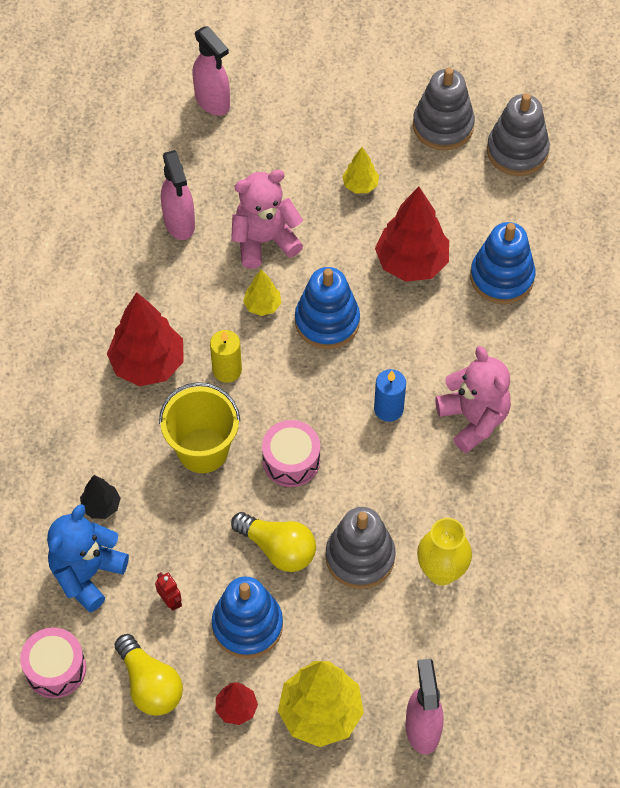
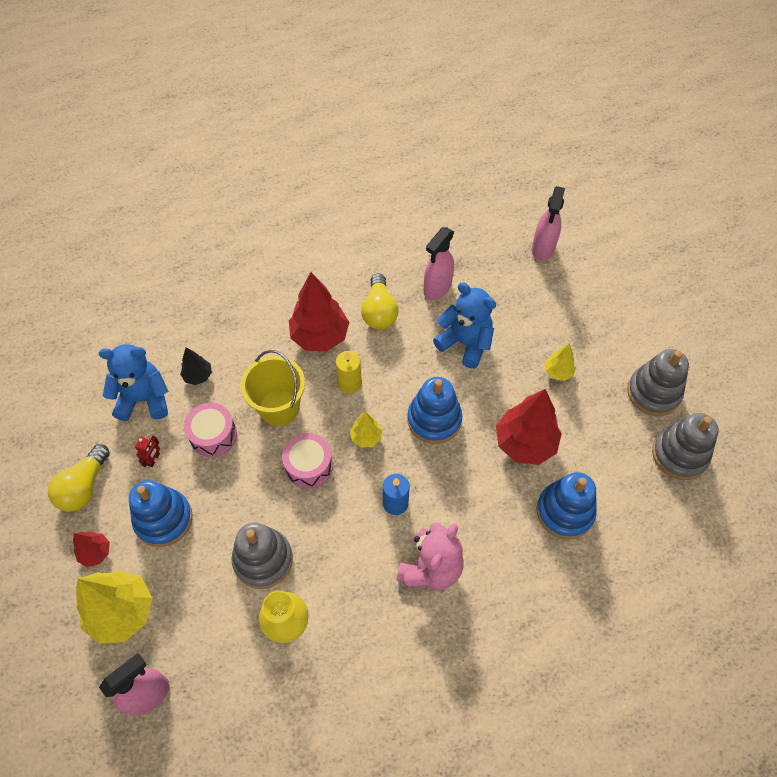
camera: 55 degrees right, 0 degrees up
pink drum [20,628,86,698] -> pink drum moved to [184,403,237,457]
pink teddy bear [231,170,303,269] -> blue teddy bear [433,282,496,369]
yellow light bulb [231,512,316,572] -> yellow light bulb moved to [361,273,398,330]
yellow tree [243,270,281,316] -> yellow tree moved to [350,412,382,448]

